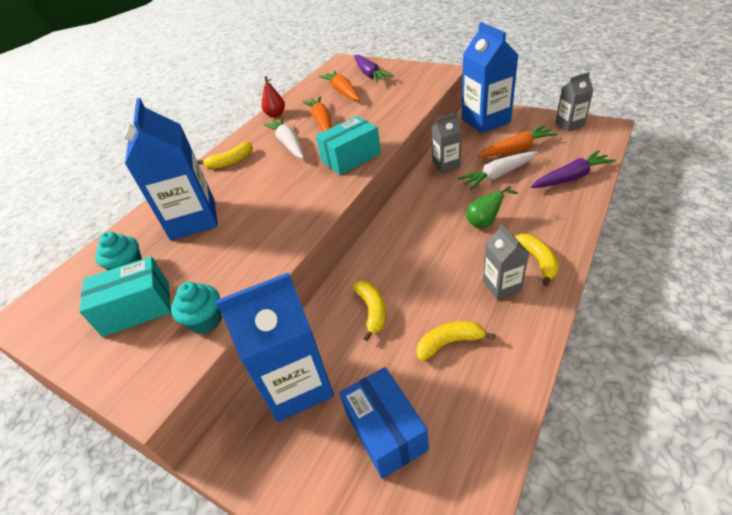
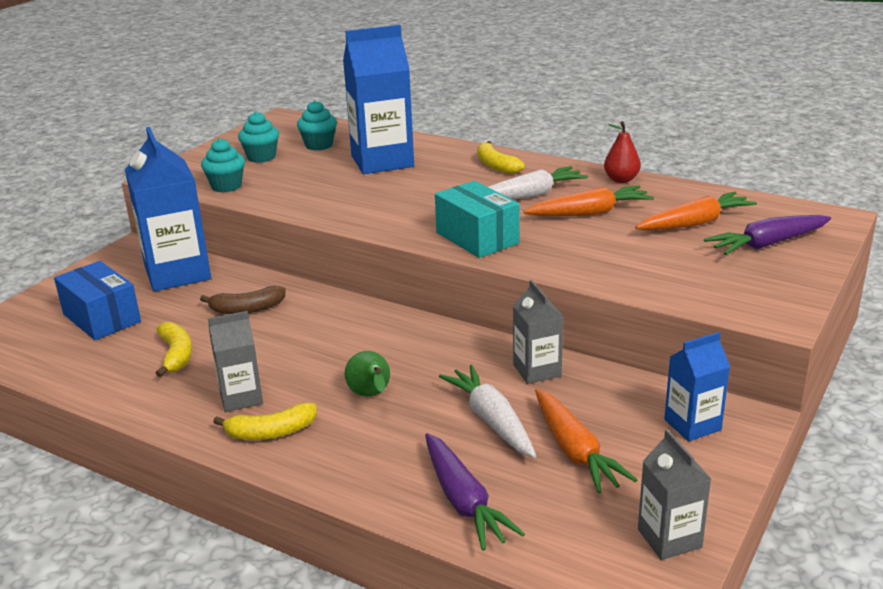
camera: 85 degrees right, 15 degrees down
turquoise box [79,256,171,337] -> turquoise cupcake [238,112,279,163]
blue box [339,367,429,479] -> blue box turned 75 degrees clockwise [54,261,141,340]
yellow banana [353,281,386,341] -> brown banana [200,286,286,314]
blue carton [462,22,518,133] -> blue carton [664,332,730,441], size x0.54

